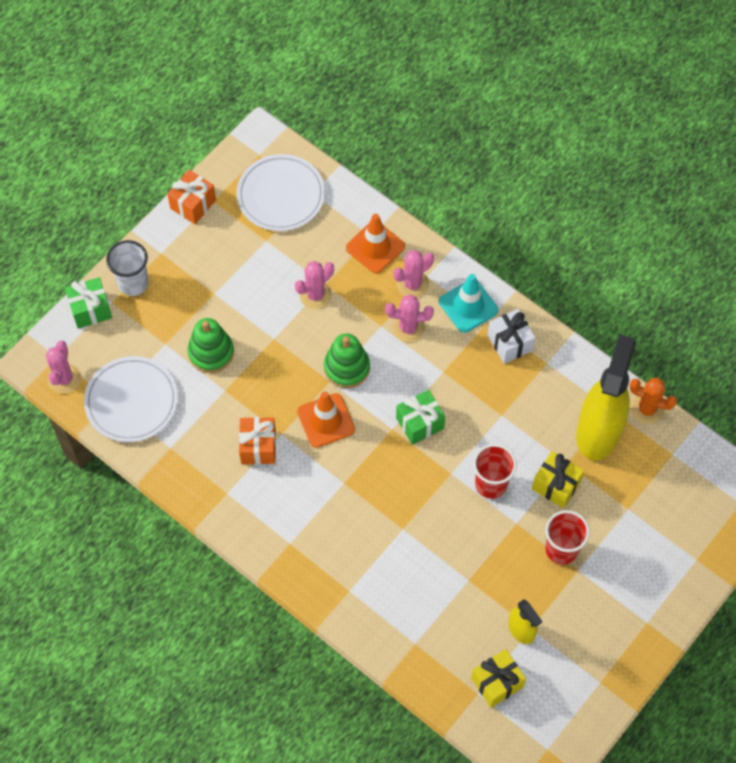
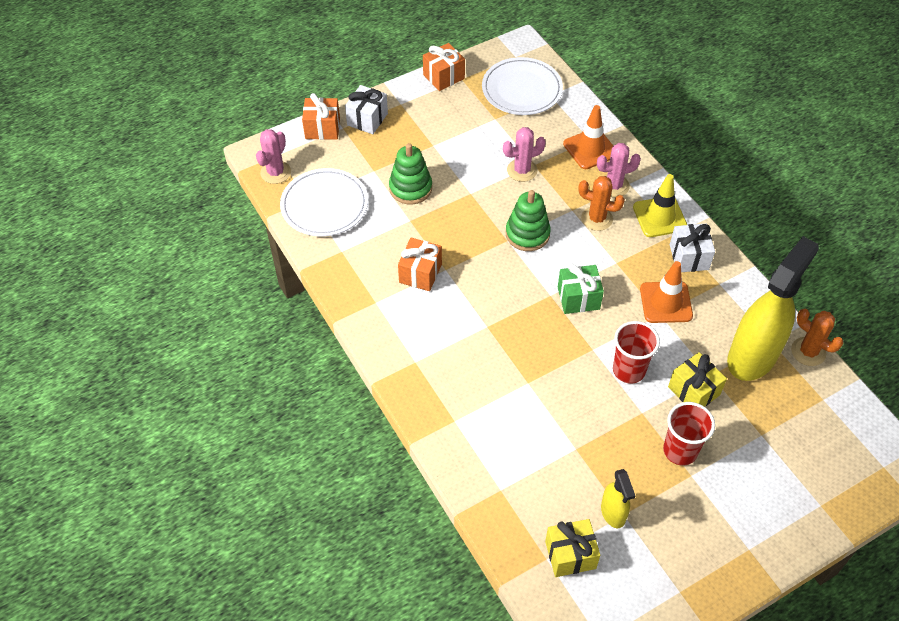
camera: 20 degrees right, 10 degrees down
green gift [65,277,112,329] -> orange gift [302,93,340,140]
white cup [106,240,149,296] -> white gift [345,85,388,134]
orange traffic cone [297,391,355,448] -> orange traffic cone moved to [640,261,693,323]
pink cactus [385,294,434,342] -> orange cactus [578,176,625,231]
turquoise traffic cone [439,274,498,333] -> yellow traffic cone [633,174,687,237]

